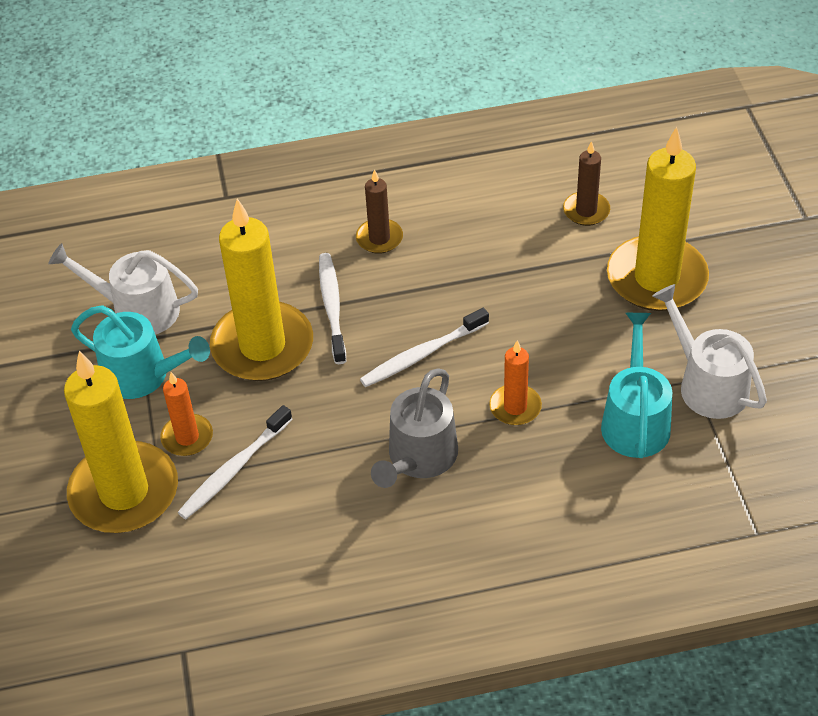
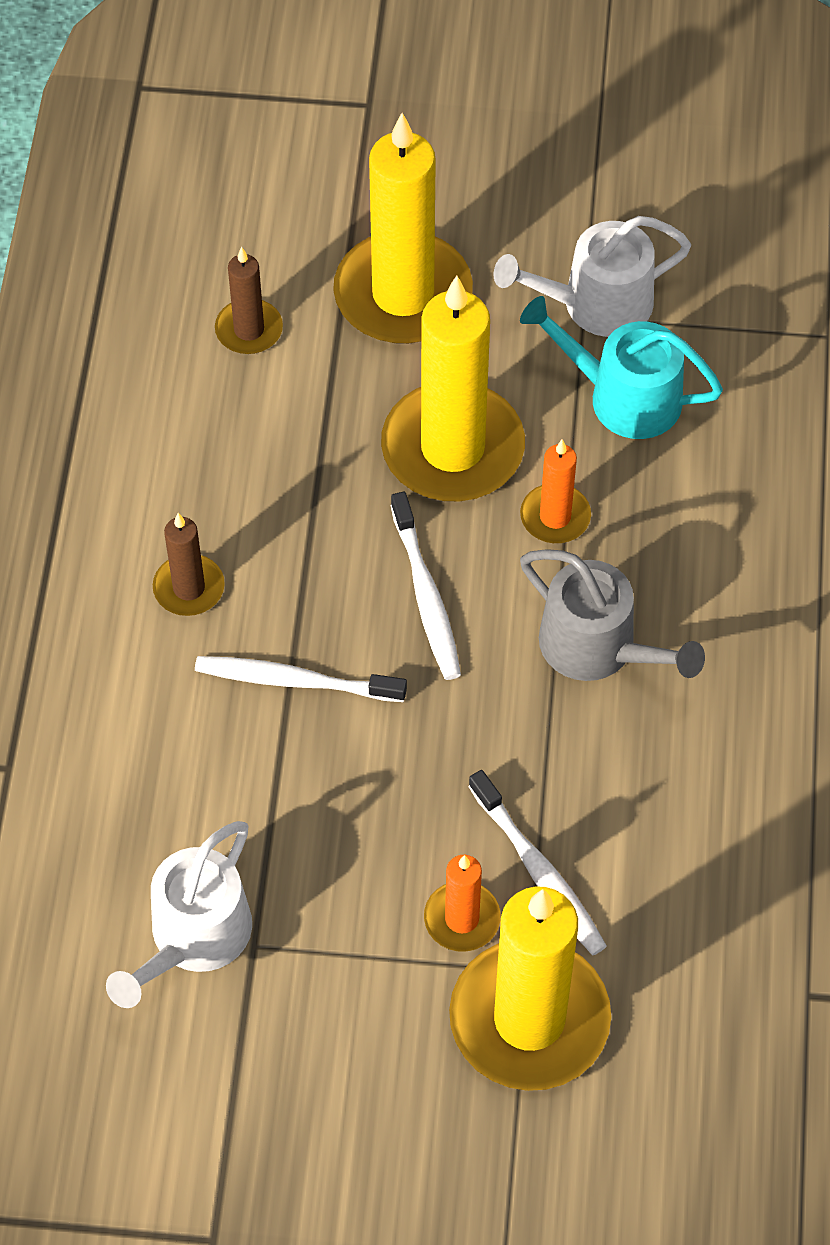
camera: 75 degrees left, 10 degrees up
turquoise watering can [71,305,210,399] -> none
yellow candle [210,199,313,381] -> yellow candle moved to [381,275,525,501]

